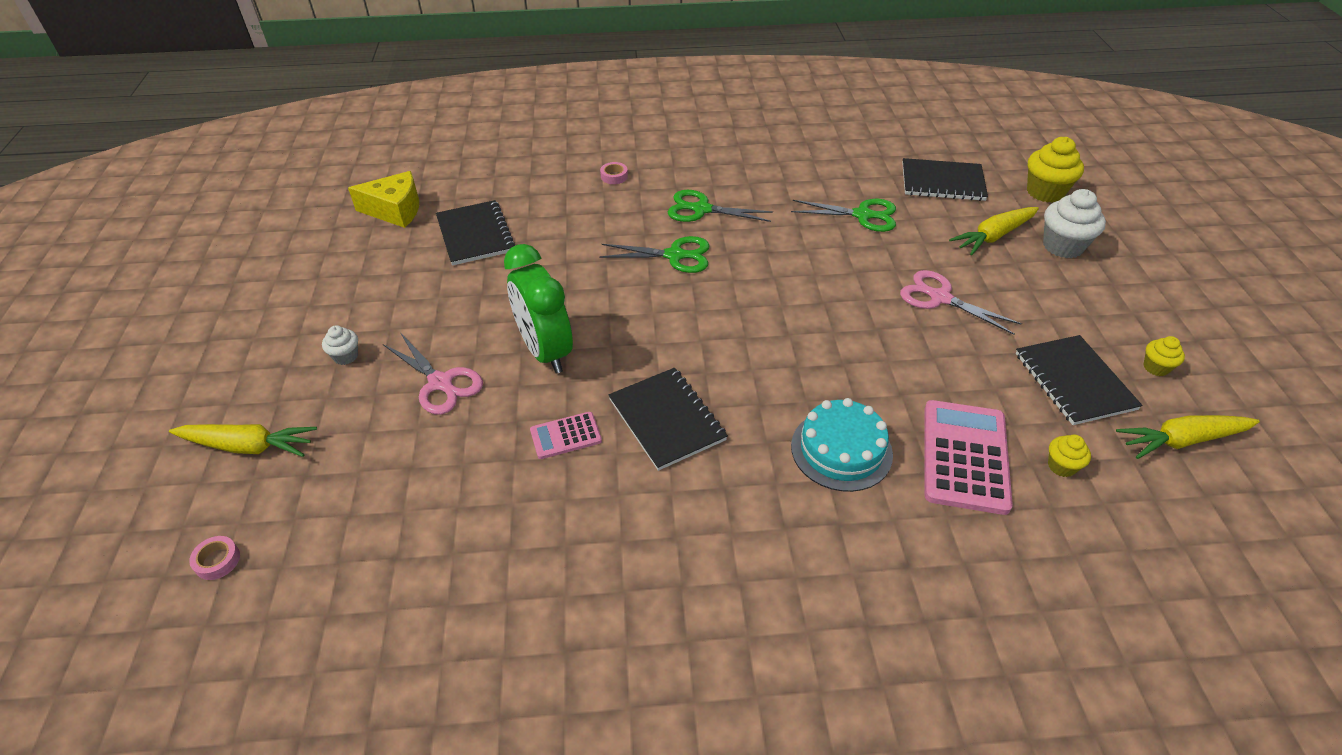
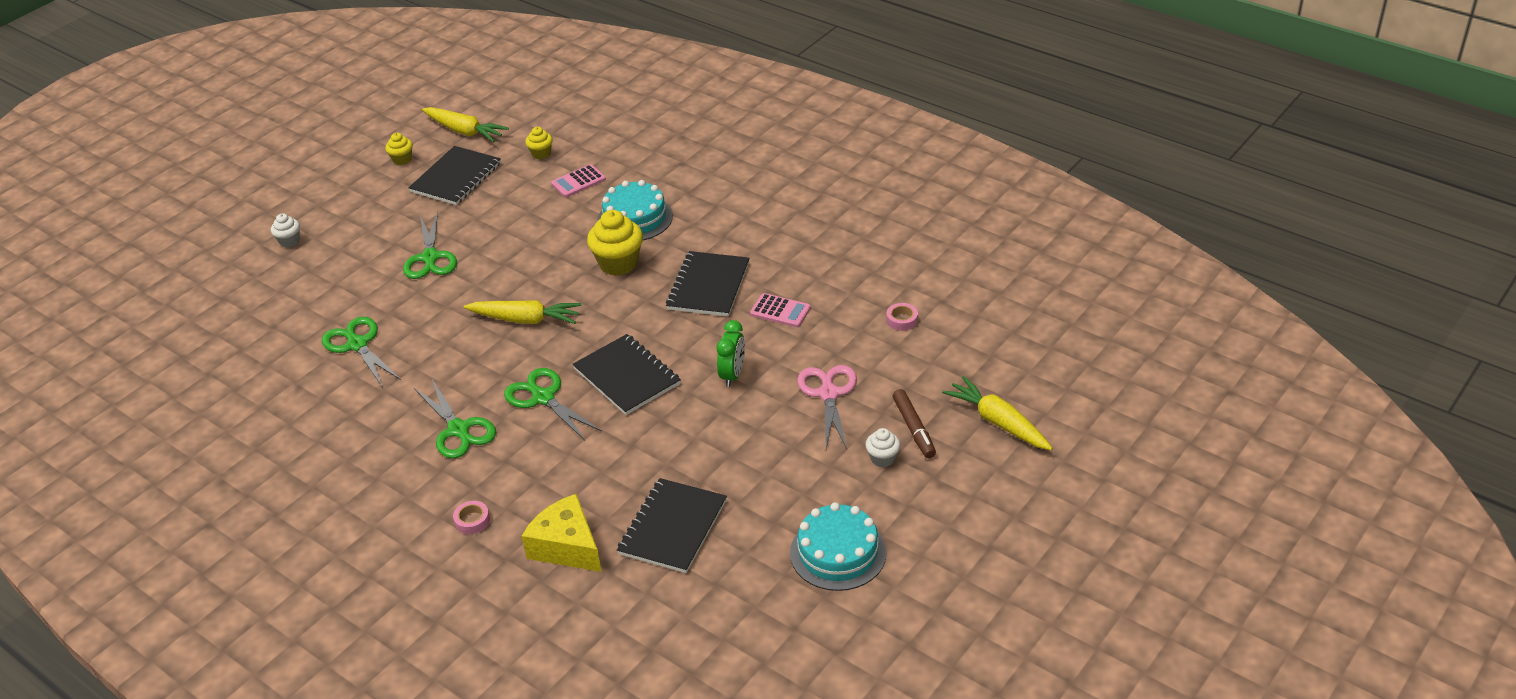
camera: 135 degrees left, 5 degrees down
pink tape [189,536,240,580] -> pink tape moved to [886,303,918,331]
yellow cheese [348,171,419,228] -> yellow cheese moved to [522,494,602,572]
green clock [504,244,573,373] -> green clock [717,320,745,387], size x0.55
pink scissors [900,270,1022,335] -> green scissors [403,211,457,279]
black notebook [902,158,988,201] -> black notebook moved to [572,334,681,415]
pink calculator [925,400,1013,515] -> pink calculator [551,164,606,197], size x0.53
yellow carrot [949,207,1039,255] -> yellow carrot moved to [464,300,581,324]
yellow cupcake [1027,137,1084,203] -> yellow cupcake moved to [587,210,643,276]
white cupcake [1043,189,1106,258] -> white cupcake [271,213,300,247], size x0.54
none -> turquoise cake [790,502,887,591]
none -> brown marker [893,389,936,458]

